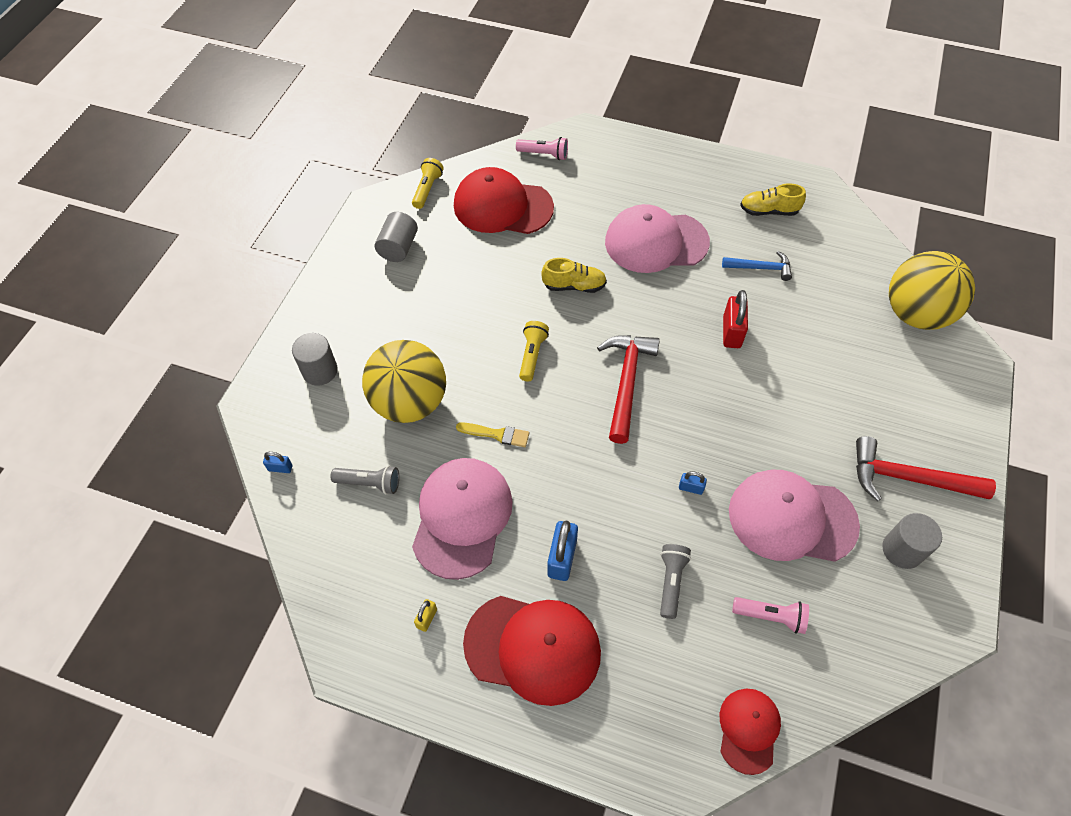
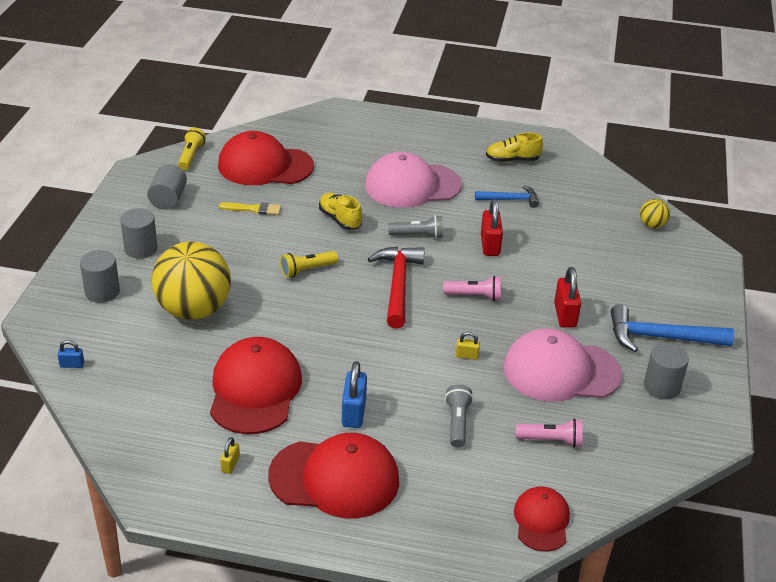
camera: 10 degrees left, 20 degrees down
grey flashlight [330,466,399,494] -> grey flashlight moved to [388,215,443,239]
pink cap [412,458,513,580] -> red cap [210,337,302,434]
yellow brush [456,422,529,447] -> yellow brush moved to [219,202,281,215]
pink flashlight [516,137,568,160] -> pink flashlight moved to [443,276,501,301]
yellow flashlight [519,321,549,381] -> yellow flashlight turned 120 degrees counterclockwise [280,251,338,278]
yellow shoe [541,258,607,293] -> yellow shoe turned 120 degrees counterclockwise [319,193,362,230]
blue padlock [679,471,707,495] -> yellow padlock [456,332,480,360]
red hammer [856,436,996,501] -> blue hammer [611,304,734,352]
yellow ball [889,251,975,330] -> yellow ball [640,199,670,228], size x0.43
none -> grey cylinder [121,208,158,259]
none -> red padlock [554,267,581,327]

